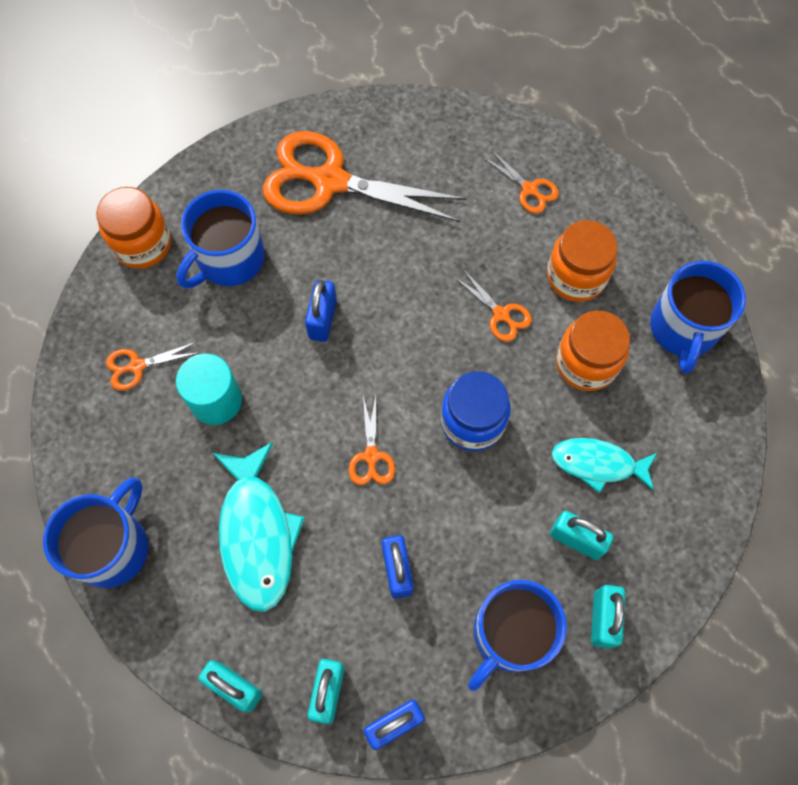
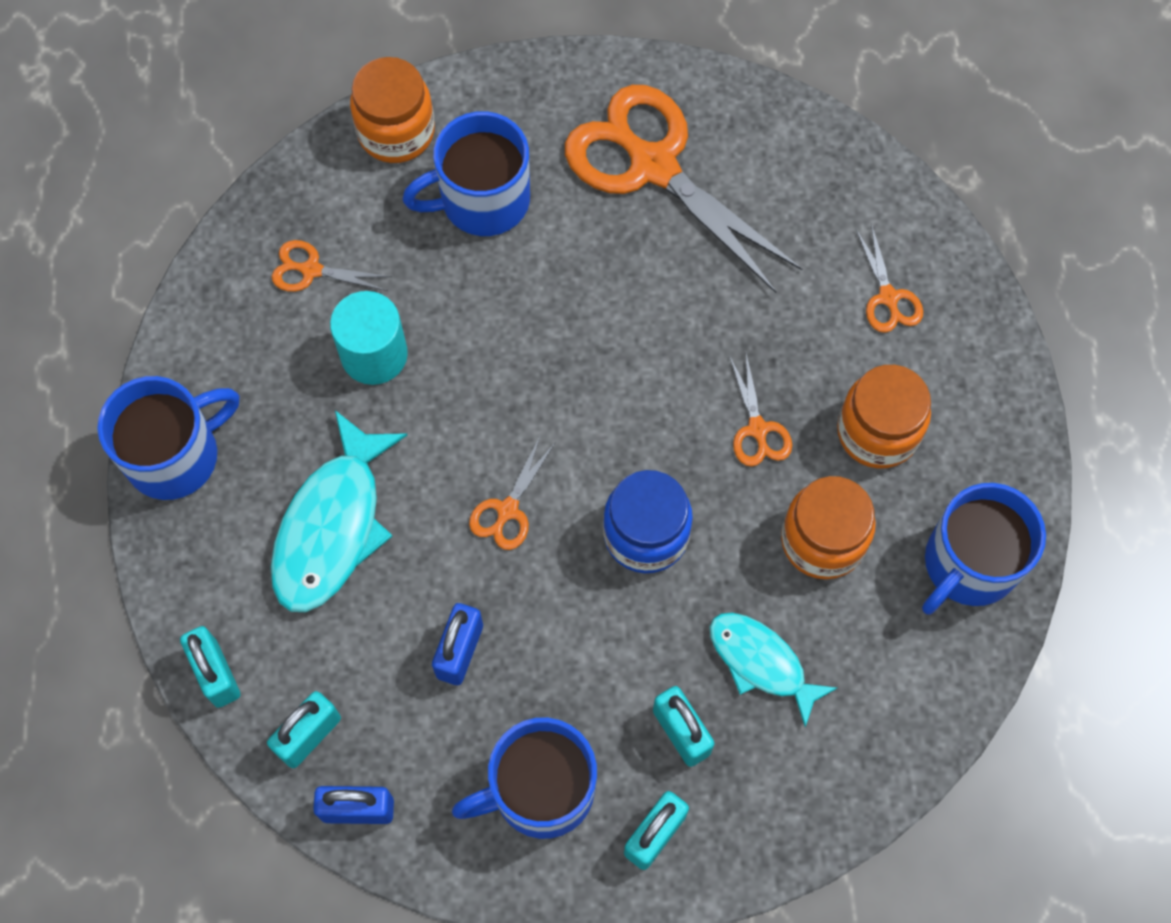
camera: 30 degrees right, 0 degrees up
blue padlock [305,280,337,342] -> none

